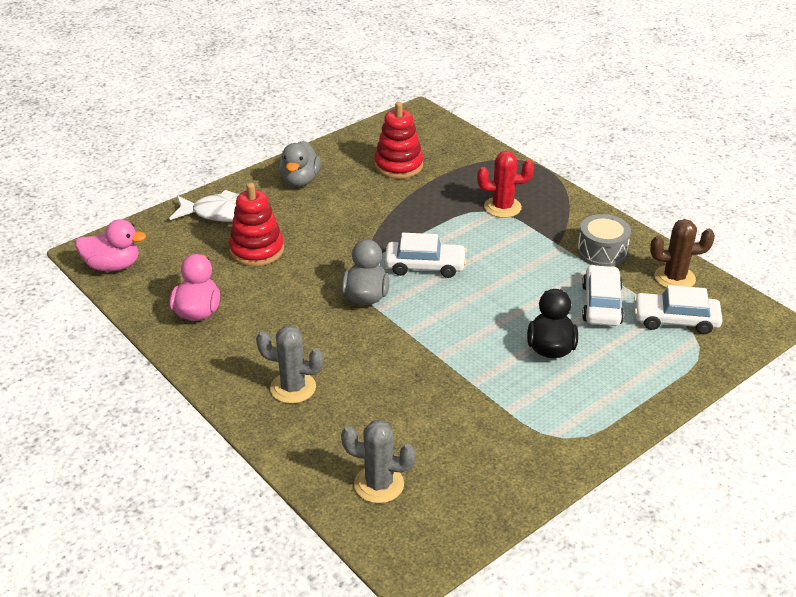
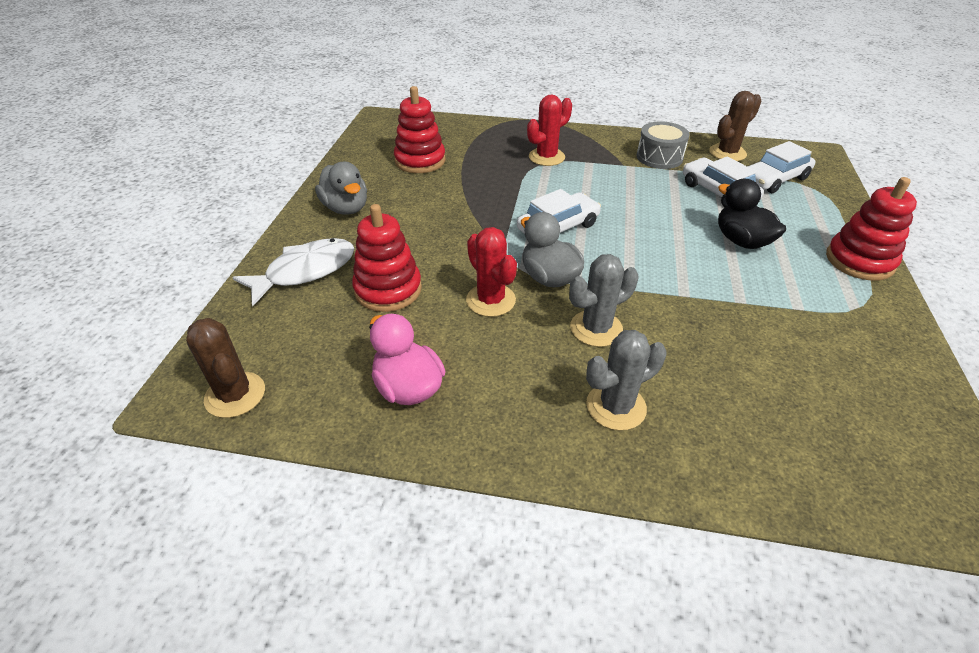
camera: 40 degrees left, 5 degrees up
pink duck [75,219,146,272] -> brown cactus [186,318,265,418]
grey cactus [341,420,416,503] -> grey cactus moved to [569,254,639,347]
none -> red cactus [466,227,517,317]
none -> red stacking toy [826,177,917,281]

